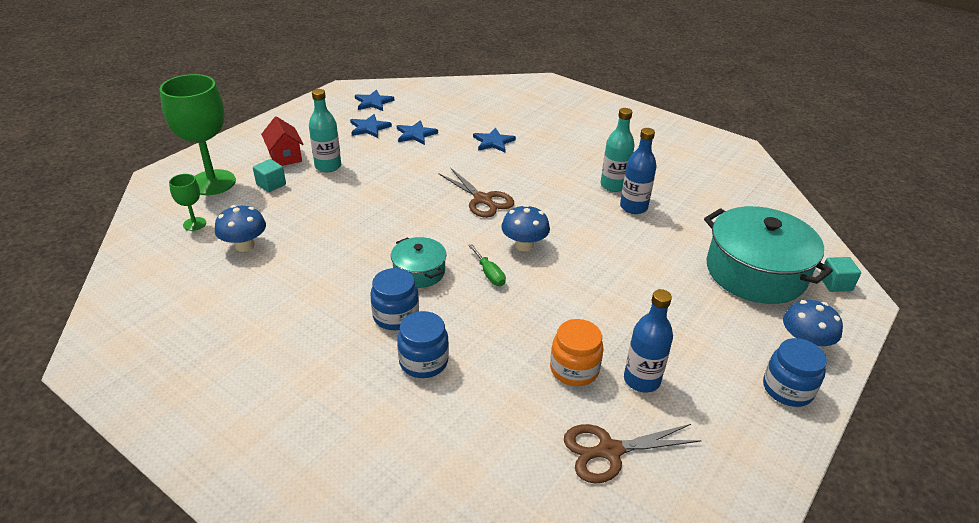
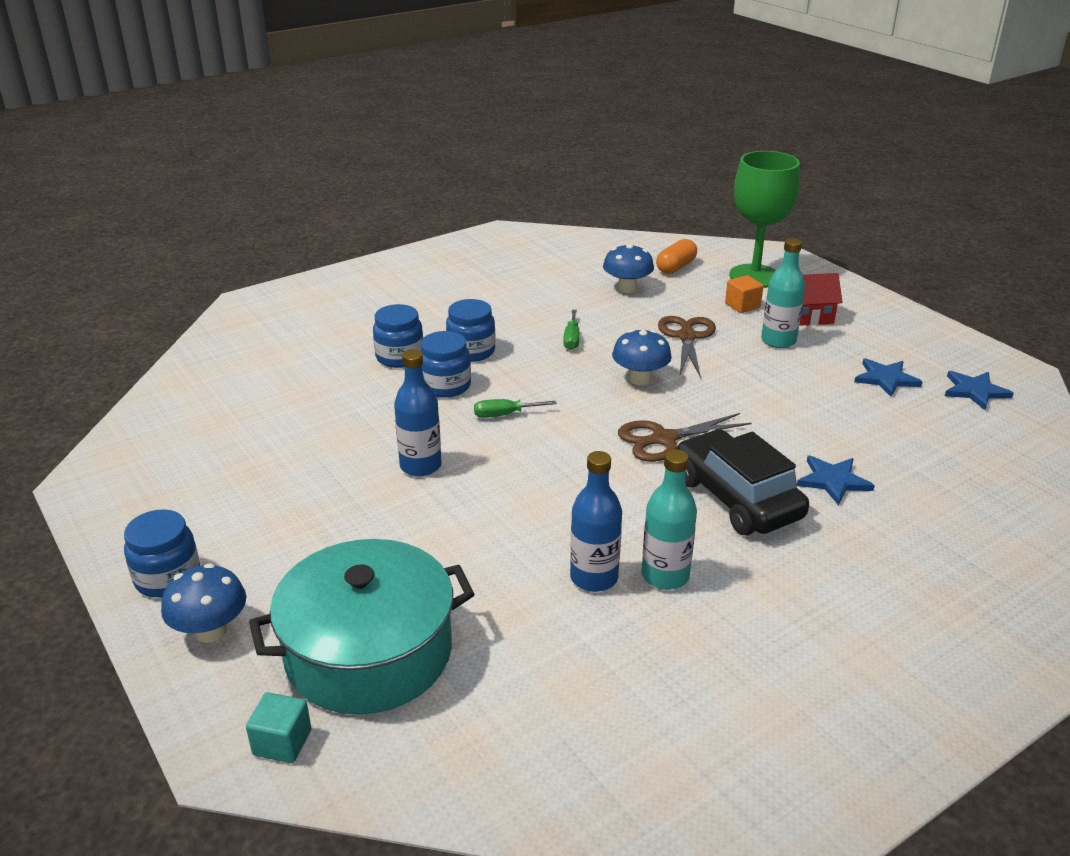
camera: 110 degrees right, 5 degrees down
green goblet [169,174,206,231] -> orange capsule [656,239,697,274]
turquoise cube [253,159,286,192] -> orange cube [725,275,763,313]
turquoise pot [391,237,446,288] -> none
blue star [397,120,438,145] -> none
blue mushroom [501,205,550,251] -> blue mushroom moved to [612,329,672,385]
orange jar [550,319,604,386] -> none
brown scissors [564,424,702,484] -> brown scissors moved to [658,316,716,378]
blue bottle [624,289,673,393] -> blue bottle moved to [394,349,442,476]
none -> blue jar [420,331,471,398]
none -> green screwdriver [563,310,579,350]
none -> black car [677,429,809,535]

